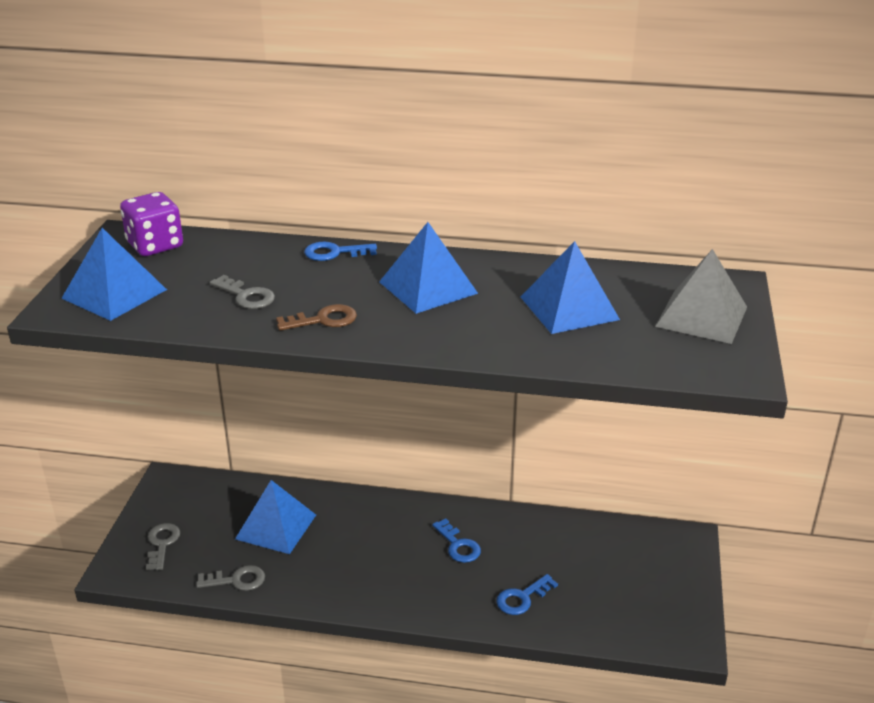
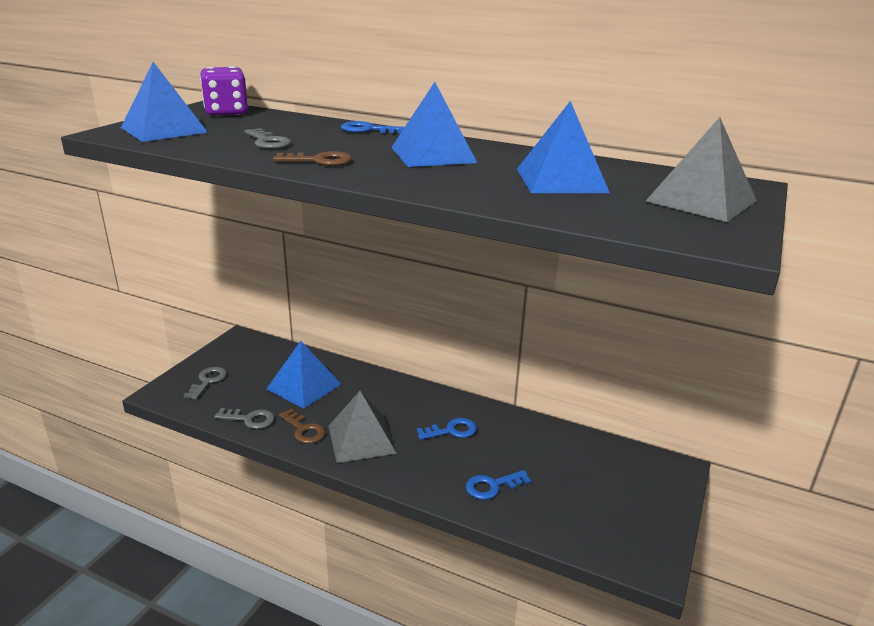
camera: 15 degrees right, 5 degrees down
blue key [432,518,481,563] -> blue key turned 90 degrees counterclockwise [417,418,477,440]
none -> brown key [279,408,326,444]
none -> grey pyramid [329,391,397,463]

